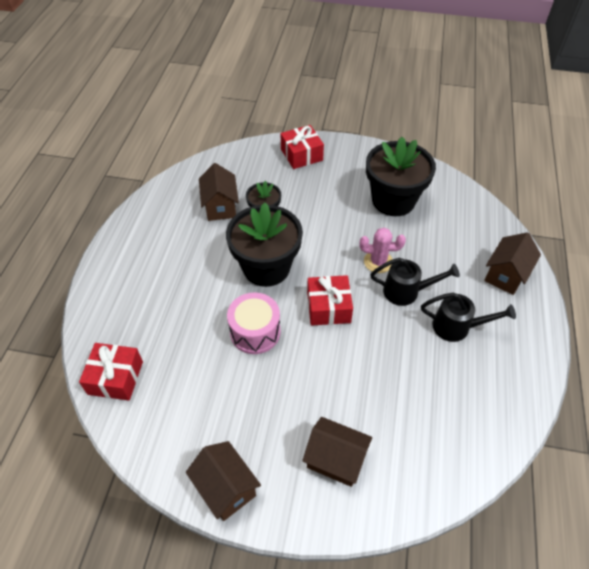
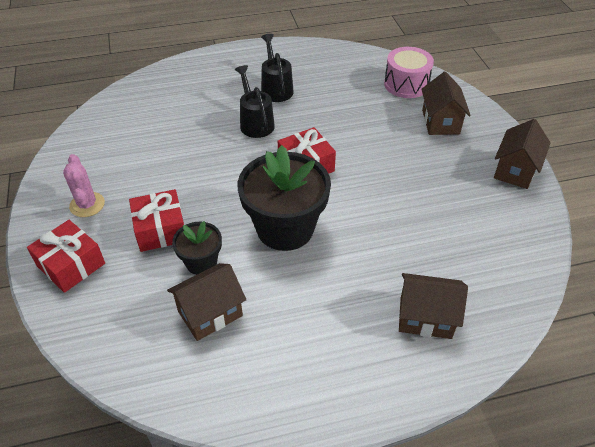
camera: 115 degrees left, 5 degrees down
red gift [79,343,143,401] -> red gift moved to [129,189,184,252]
pink drum [227,292,281,354] -> pink drum moved to [384,47,434,98]
pink cactus [360,228,406,273] -> pink cactus moved to [63,154,105,217]
black flower pot [366,137,436,216] -> none
brown house [484,232,541,295] -> brown house moved to [399,273,468,339]

